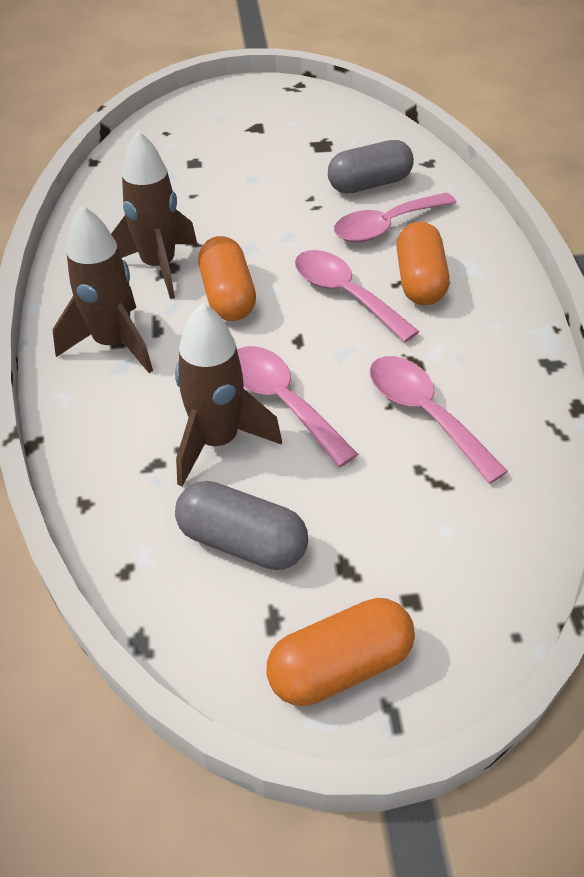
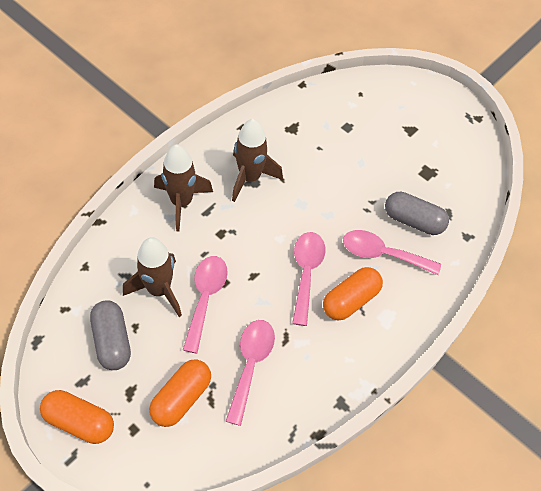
camera: 45 degrees right, 10 degrees up
orange capsule [198,236,256,321] -> orange capsule moved to [149,360,211,427]

